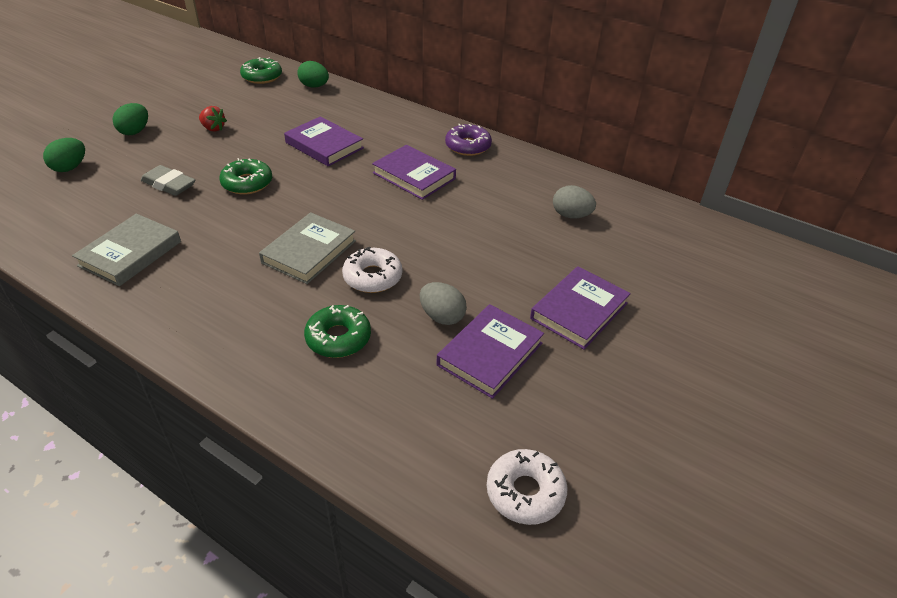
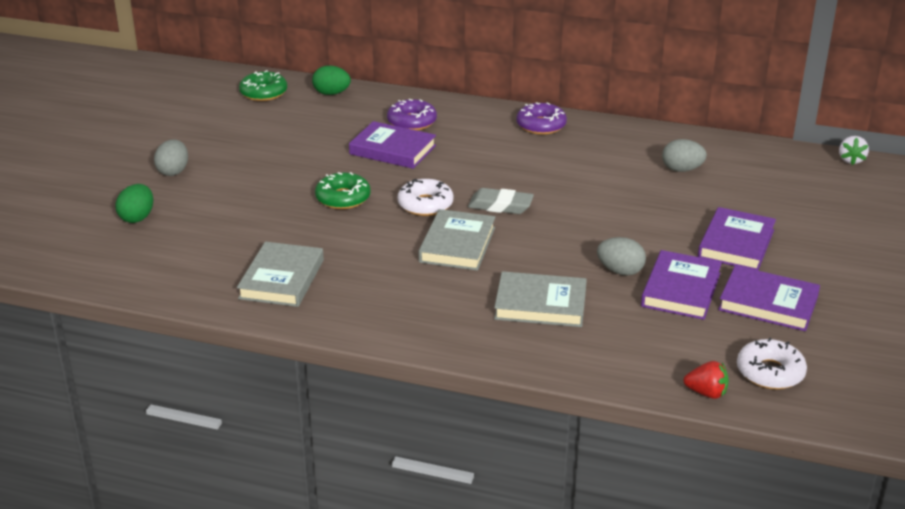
camera: 15 degrees left, 10 degrees down
green egg [112,103,148,135] -> grey egg [154,139,188,176]
grey eraser [141,165,195,196] -> grey eraser moved to [468,188,534,214]
red strawberry [199,106,227,132] -> red strawberry moved to [684,361,729,399]
green donut [304,305,371,358] -> grey book [494,271,587,327]
white donut [342,247,402,293] -> white donut moved to [398,179,453,216]
purple book [372,145,456,200] -> purple book moved to [718,265,820,331]
none -> purple donut [387,99,437,131]
none -> white strawberry [839,136,869,165]

